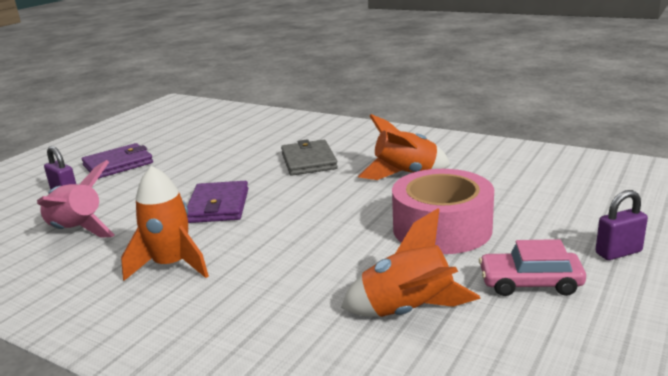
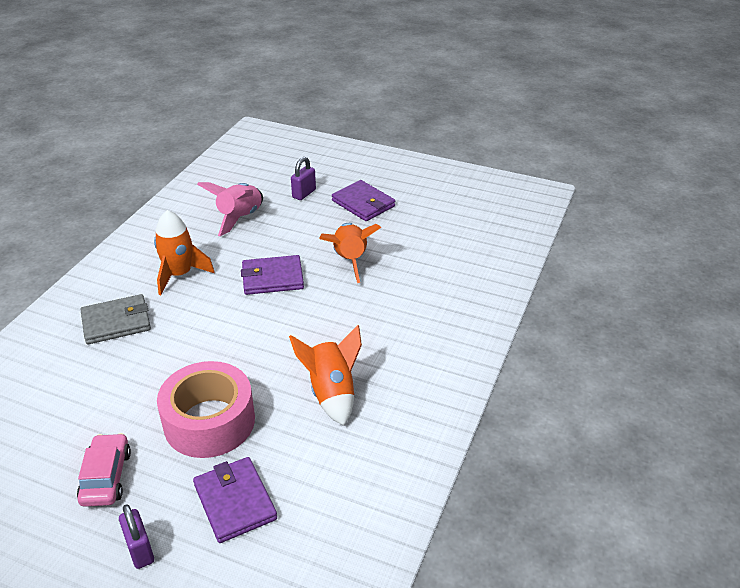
camera: 80 degrees right, 15 degrees up
grey wallet [281,139,338,175] -> grey wallet moved to [80,294,151,344]
orange rocket [341,208,481,317] -> orange rocket moved to [319,223,381,283]
none -> purple wallet [193,457,277,543]

